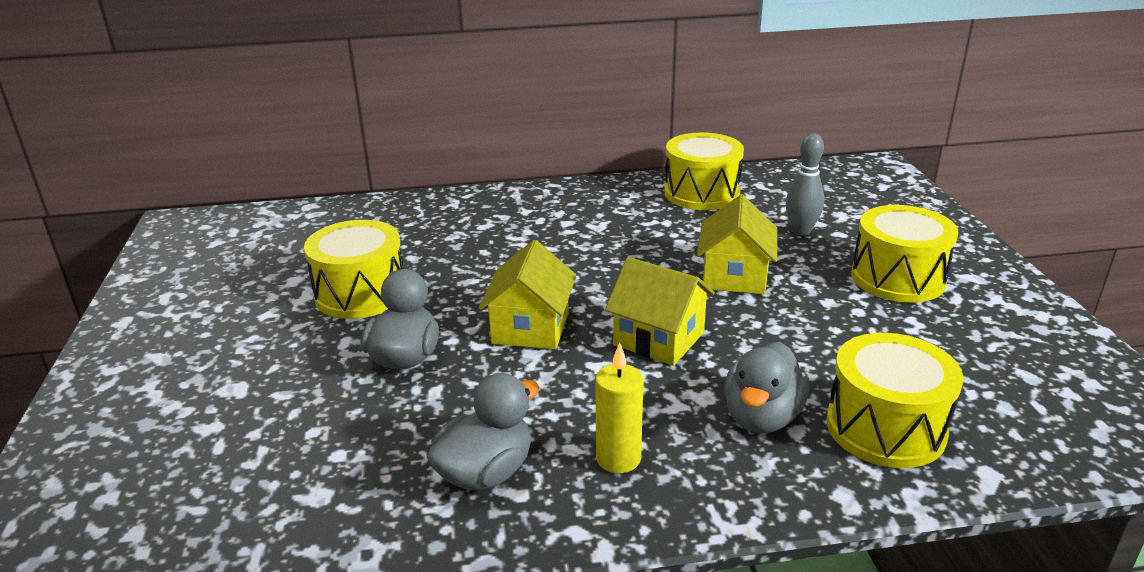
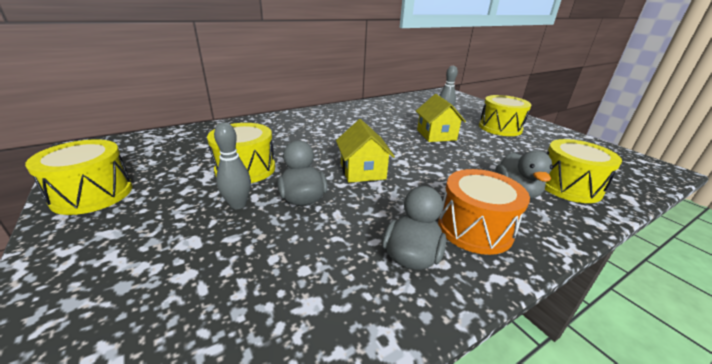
camera: 25 degrees left, 0 degrees up
yellow candle [595,343,643,473] -> orange drum [438,169,530,255]
yellow house [605,257,715,366] -> none
yellow drum [664,132,744,210] -> yellow drum moved to [25,139,133,215]
none -> grey bowling pin [214,122,251,209]

